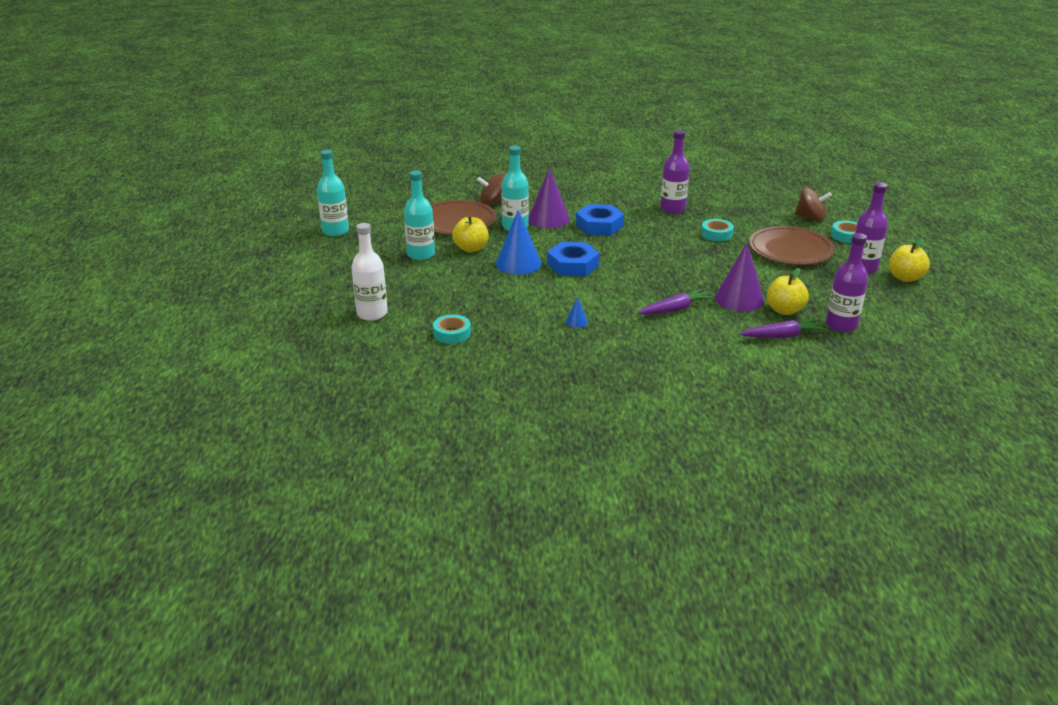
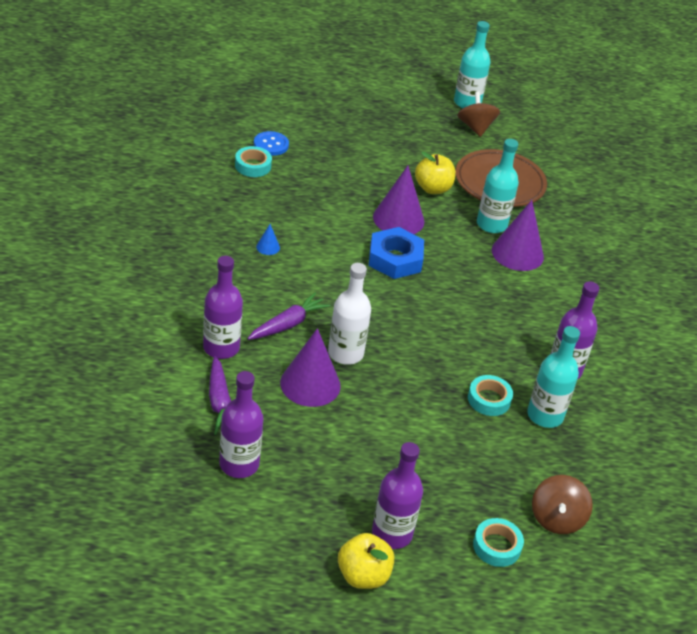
camera: 85 degrees right, 10 degrees up
white bottle [351,223,388,321] -> white bottle moved to [328,263,371,365]
turquoise bottle [404,170,435,260] -> turquoise bottle moved to [527,326,580,428]
brown spinning top [477,173,505,205] -> brown spinning top moved to [457,91,500,137]
blue cone [496,210,541,275] -> purple cone [373,166,424,234]
blue nut [576,204,624,235] -> none
purple carrot [638,289,713,315] -> purple carrot turned 105 degrees counterclockwise [247,293,330,340]
brown plate [749,226,835,265] -> none
yellow apple [767,268,809,315] -> none
none -> purple bottle [203,256,243,359]
none -> blue button [254,131,289,156]

